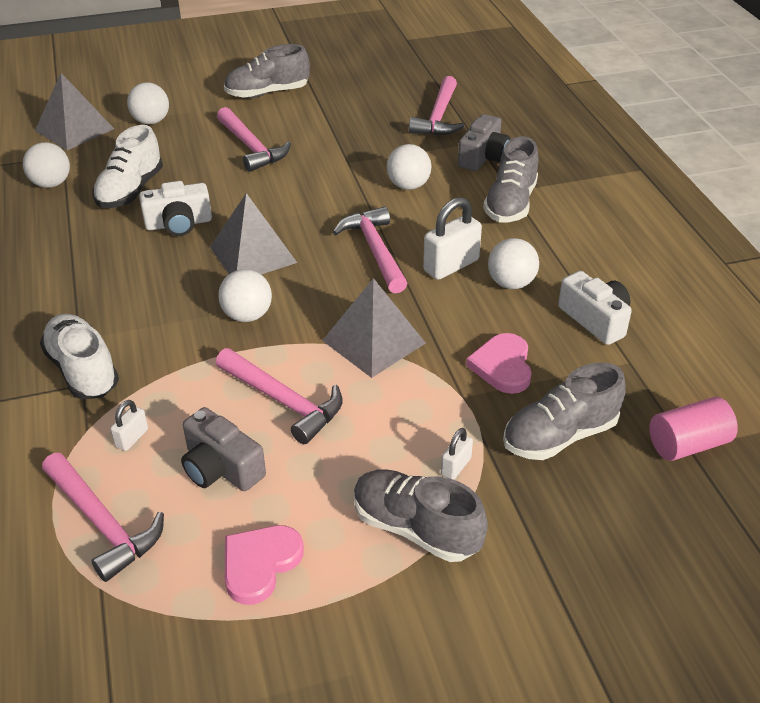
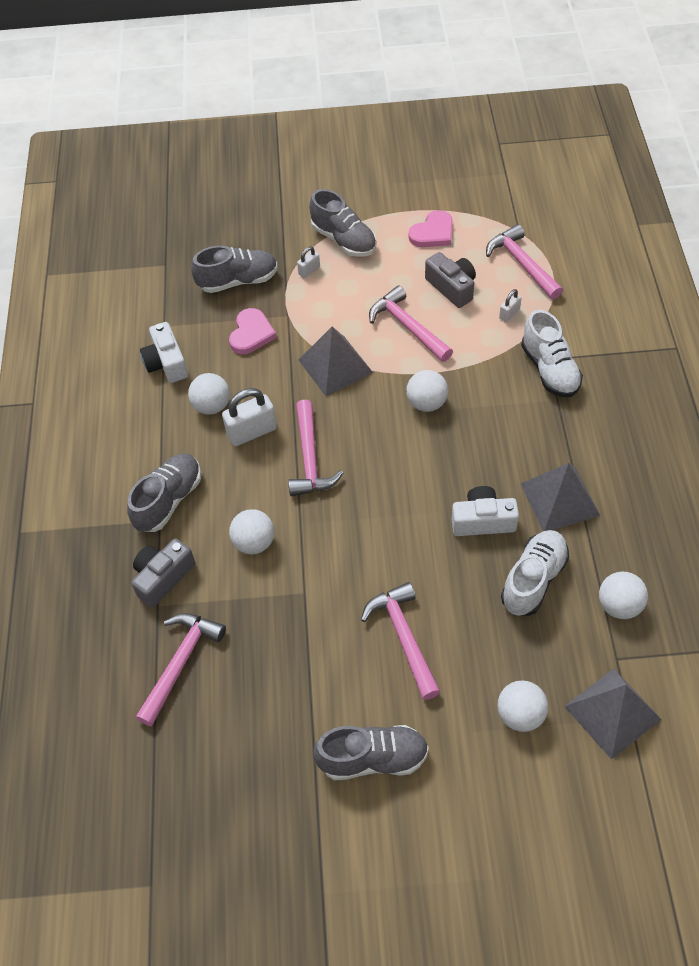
camera: 165 degrees left, 15 degrees up
grey pyramid [210,193,297,274] -> grey pyramid moved to [521,463,600,531]
pink cylinder [649,397,738,461] -> none

